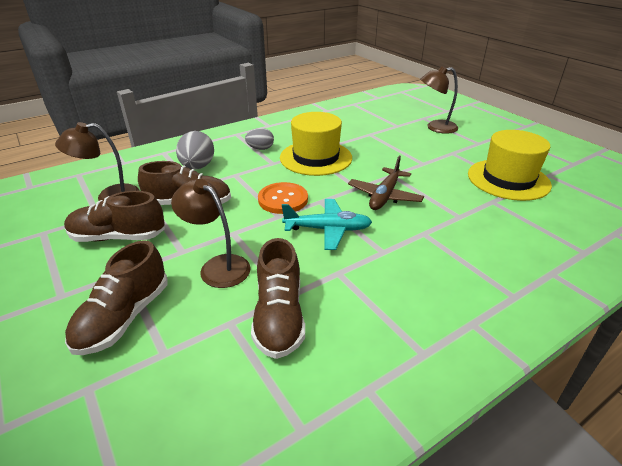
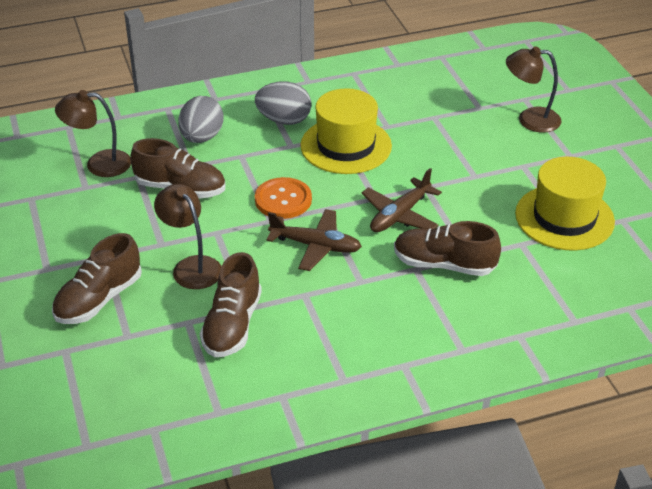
camera: 15 degrees right, 5 degrees up
brown shoe [64,191,165,242] -> brown shoe moved to [394,221,501,276]
grey egg [245,128,274,150] -> grey egg [255,81,311,125], size x1.56
turquoise plane [282,199,372,250] -> brown plane [266,209,362,271]

